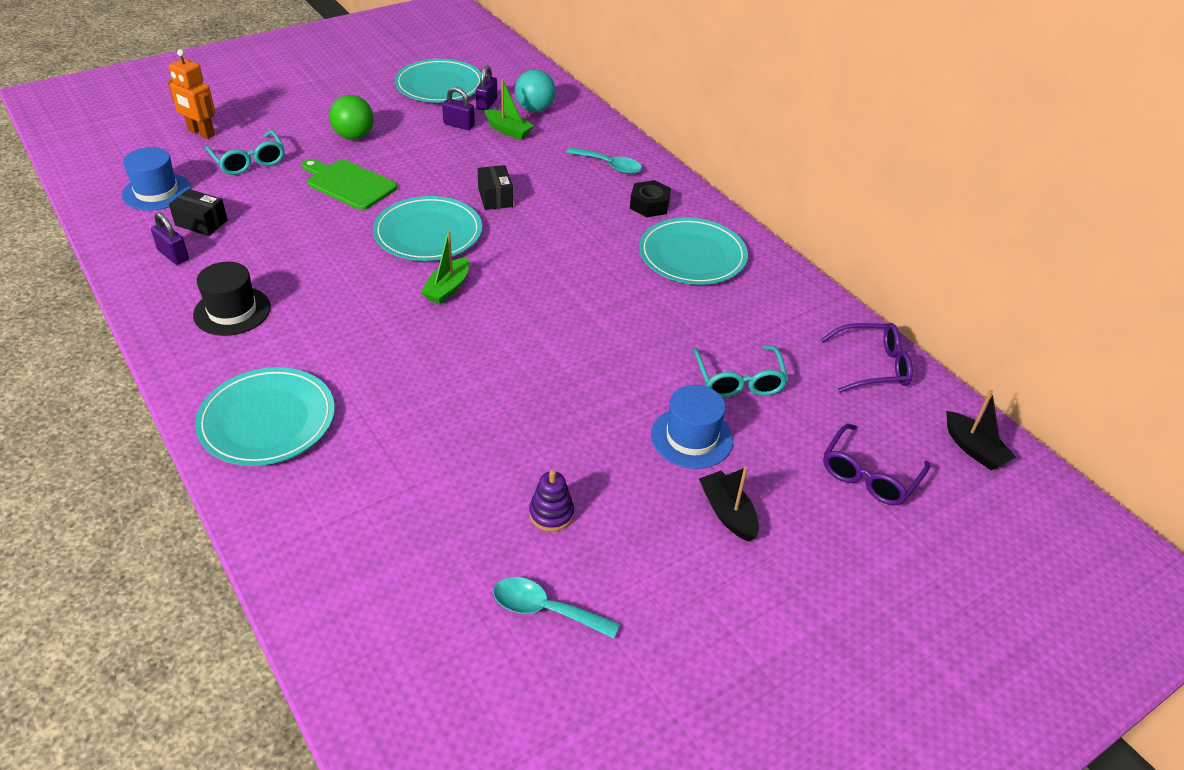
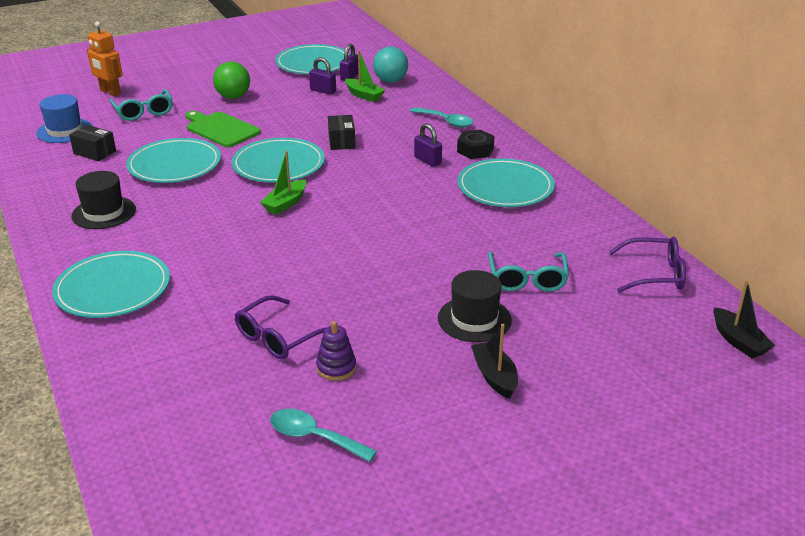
camera: 10 degrees right, 10 degrees down
purple padlock [151,212,189,265] -> purple padlock moved to [414,123,442,167]
blue hat [651,385,733,469] -> black hat [438,270,512,342]
purple glasses [823,424,930,505] -> purple glasses moved to [235,296,326,359]
none -> turquoise plate [126,138,221,183]

